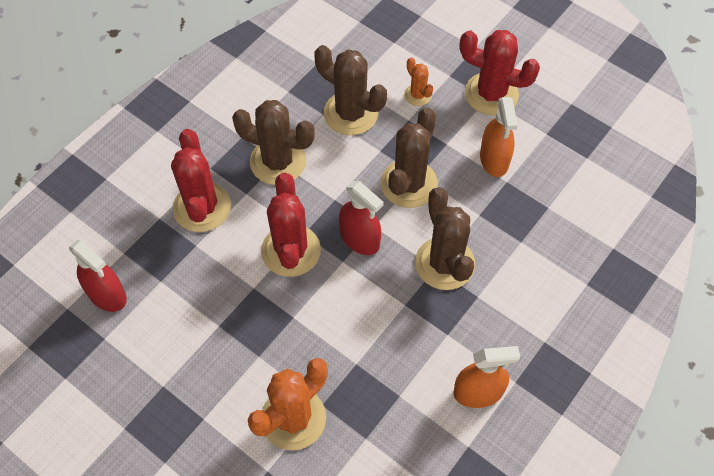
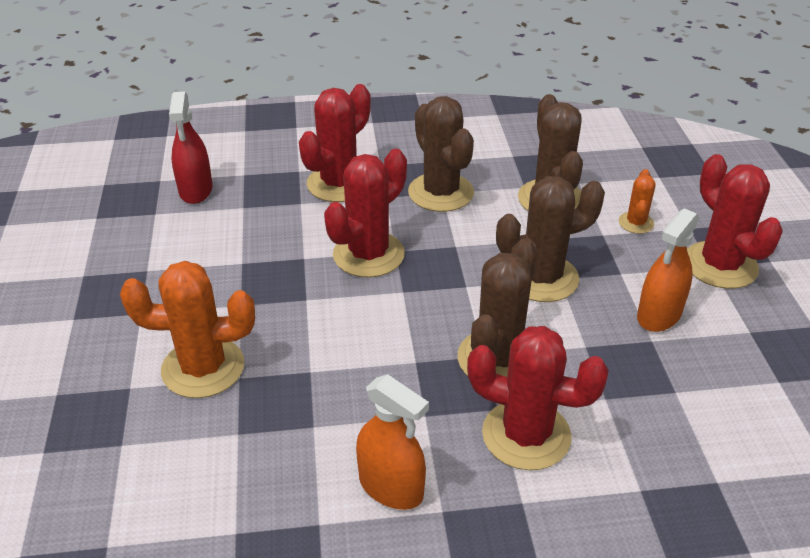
camera: 45 degrees right, 20 degrees down
red spray bottle [339,181,384,255] -> none
none -> red cactus [467,326,609,470]

